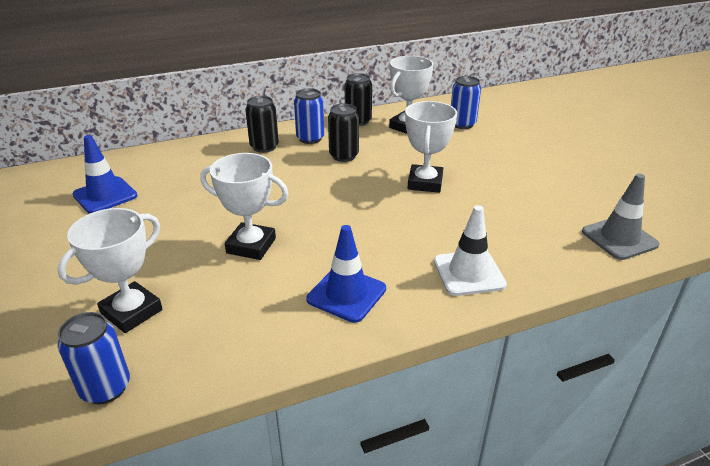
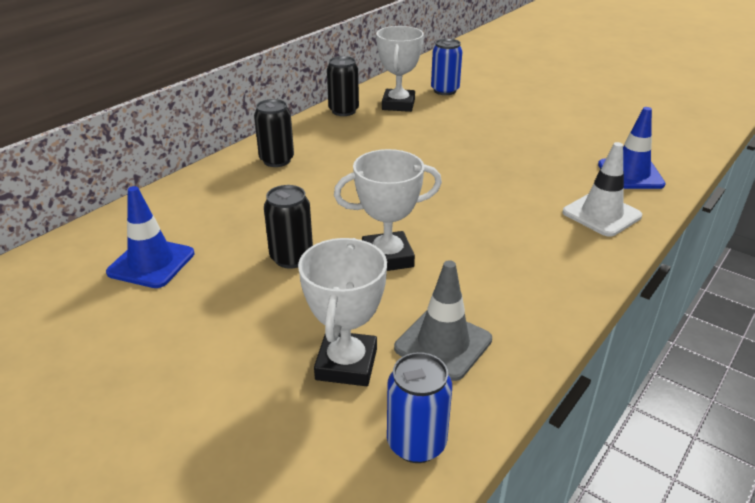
camera: 30 degrees left, 0 degrees up
blue can [294,88,325,144] -> none
blue traffic cone [306,225,386,323] -> blue traffic cone moved to [598,107,666,189]
black can [328,104,359,162] -> black can moved to [264,185,313,269]
white trophy [405,101,457,193] -> none
grey traffic cone [582,174,660,260] -> grey traffic cone moved to [394,260,492,381]

